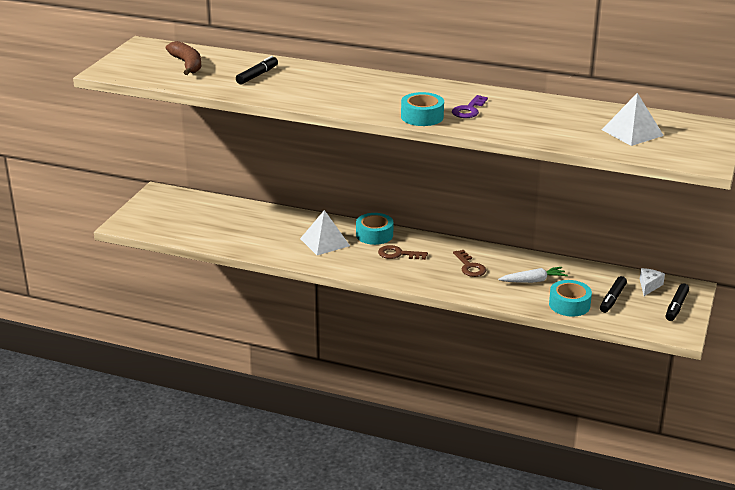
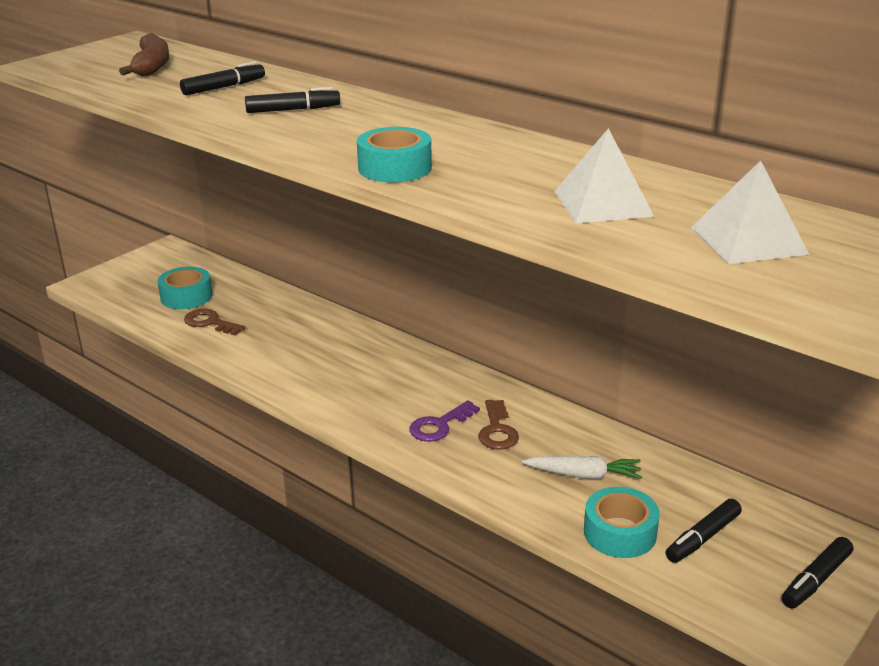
camera: 20 degrees right, 0 degrees up
white pyramid [300,210,350,255] -> white pyramid moved to [554,128,654,223]
turquoise tape [356,213,393,245] -> turquoise tape moved to [157,267,212,309]
brown key [378,245,428,260] -> brown key moved to [184,309,246,336]
purple key [452,95,488,118] -> purple key moved to [409,400,480,442]
white cheese [640,268,665,296] -> none
none -> black marker [245,87,340,113]

